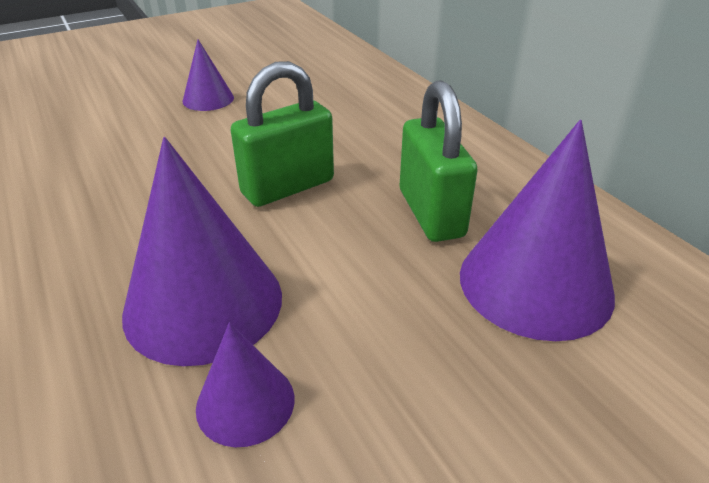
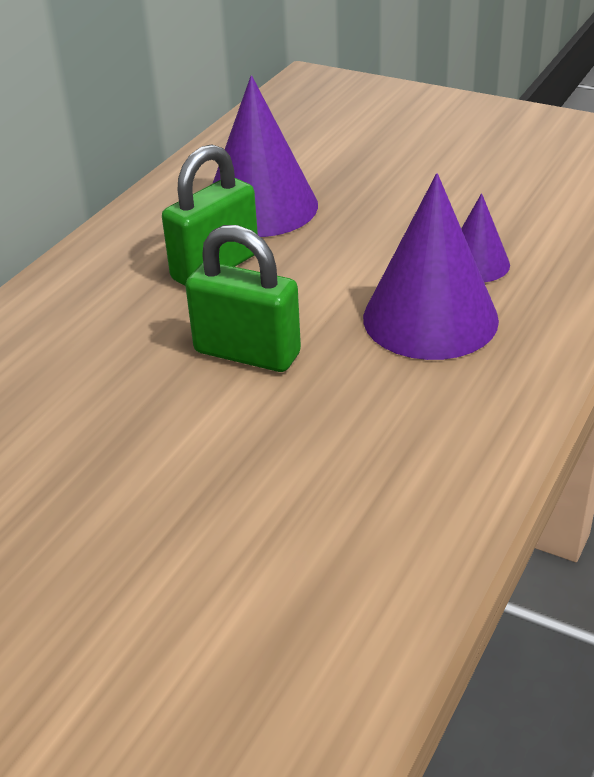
camera: 120 degrees left, 0 degrees up
purple cone [183,39,234,111] -> none

